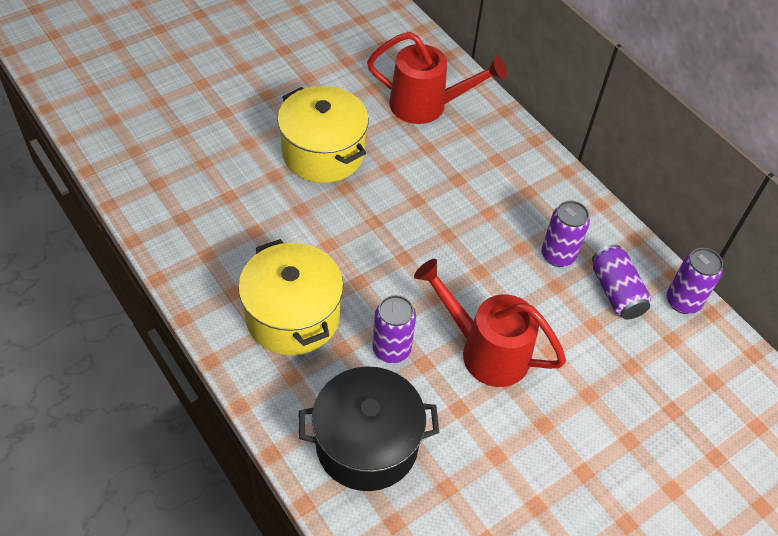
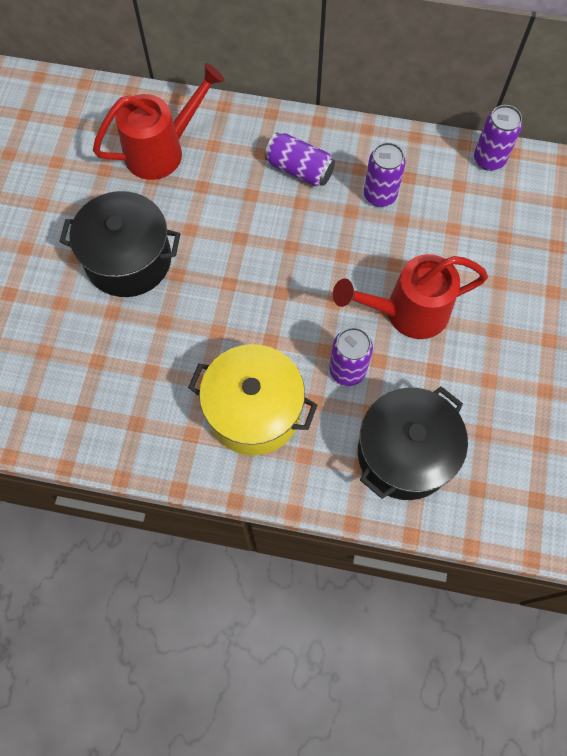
camera: 40 degrees left, 15 degrees up
yellow pot [277,86,369,183] -> black pot [59,191,181,297]
purple can [592,245,651,320] -> purple can moved to [265,133,335,187]

